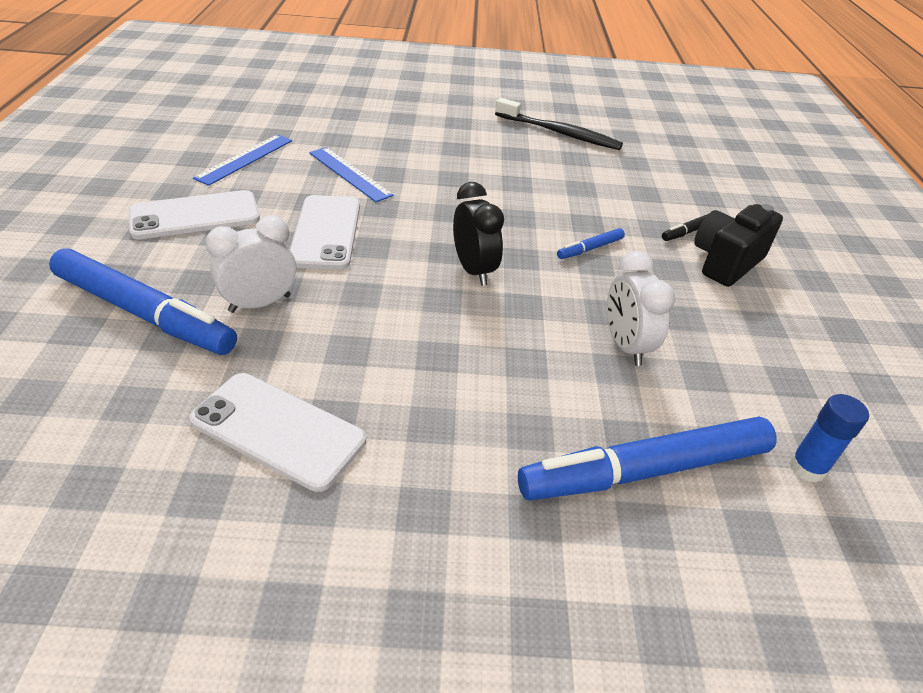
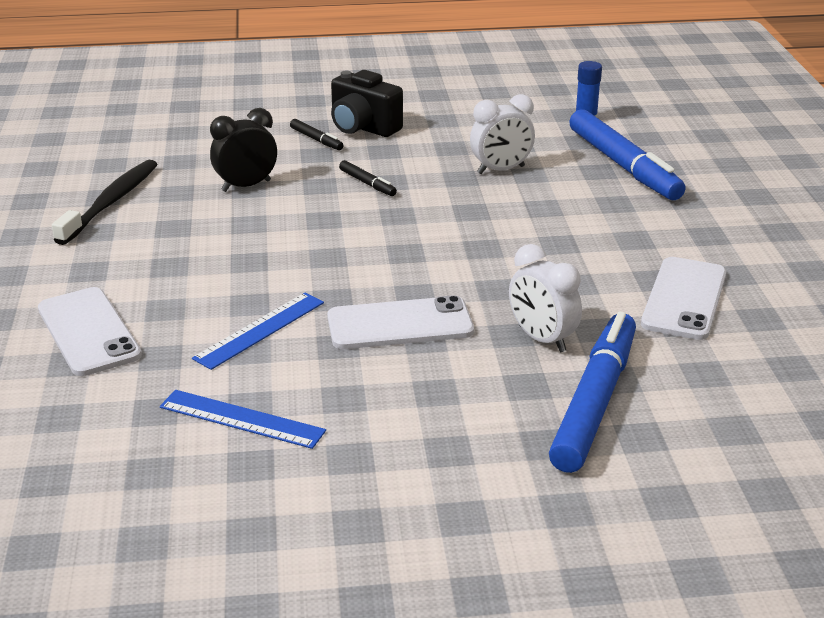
camera: 95 degrees left, 10 degrees down
white phone [129,190,260,239] -> white phone moved to [38,287,142,376]
black clock [453,182,504,286] -> black clock moved to [210,108,277,192]
blue marker [557,228,625,259] -> black marker [339,160,397,196]

